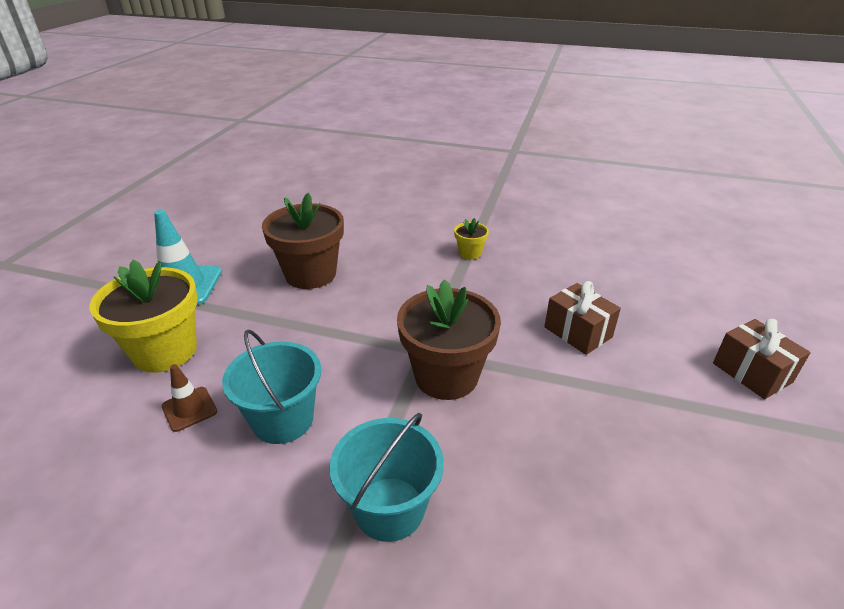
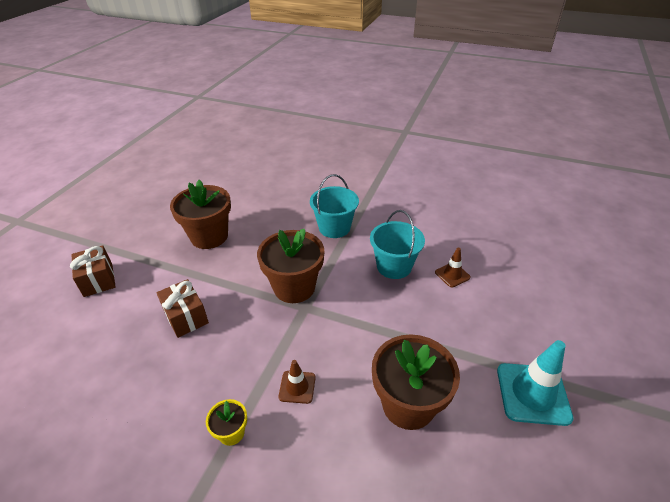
camera: 175 degrees left, 5 degrees up
yellow flower pot [90,259,198,373] -> none
none -> brown flower pot [170,180,231,249]
none -> brown traffic cone [279,360,316,404]

